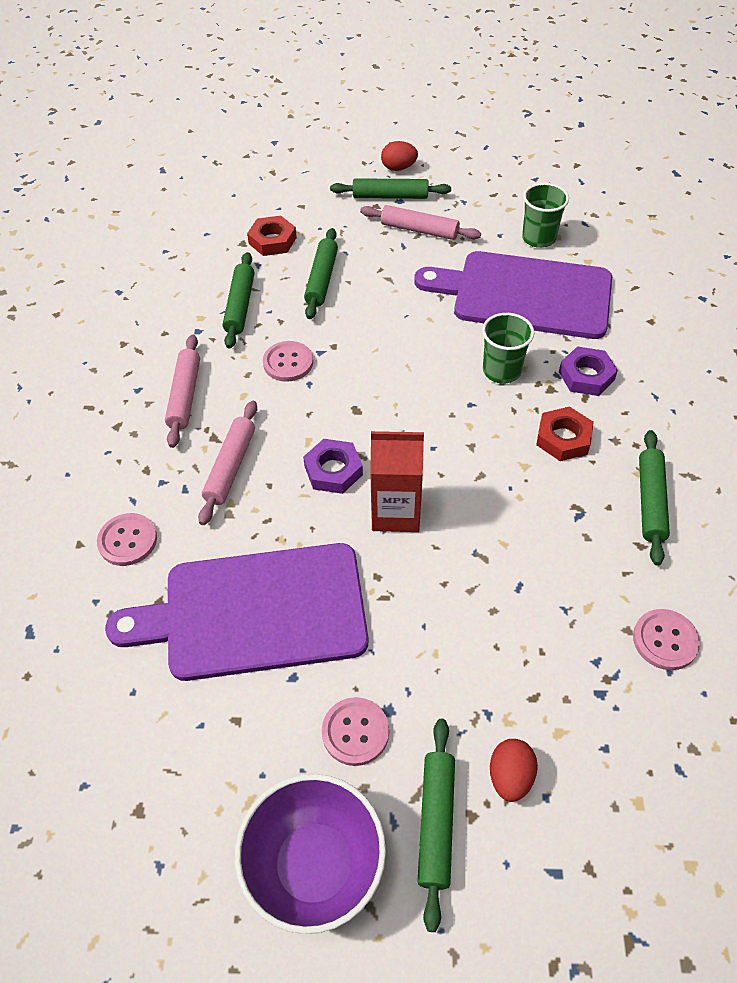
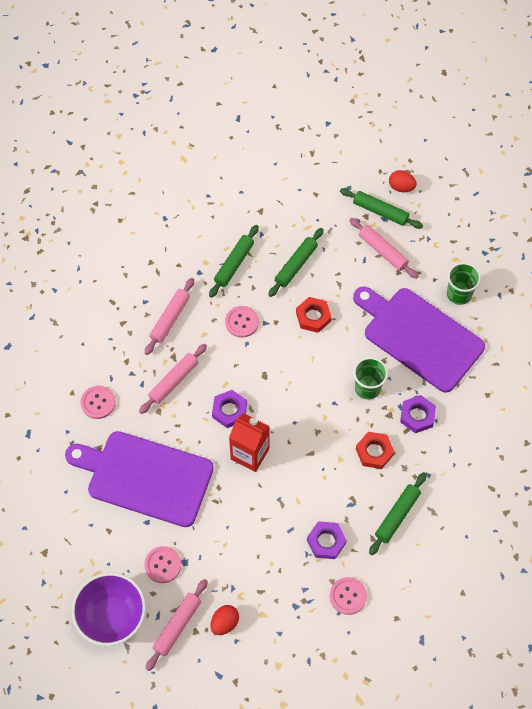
camera: 25 degrees right, 10 degrees up
red nut [247,216,297,256] -> red nut moved to [296,297,332,333]
green rolling pin [417,719,455,932] -> pink rolling pin [146,579,208,671]
none -> purple nut [307,521,347,559]

